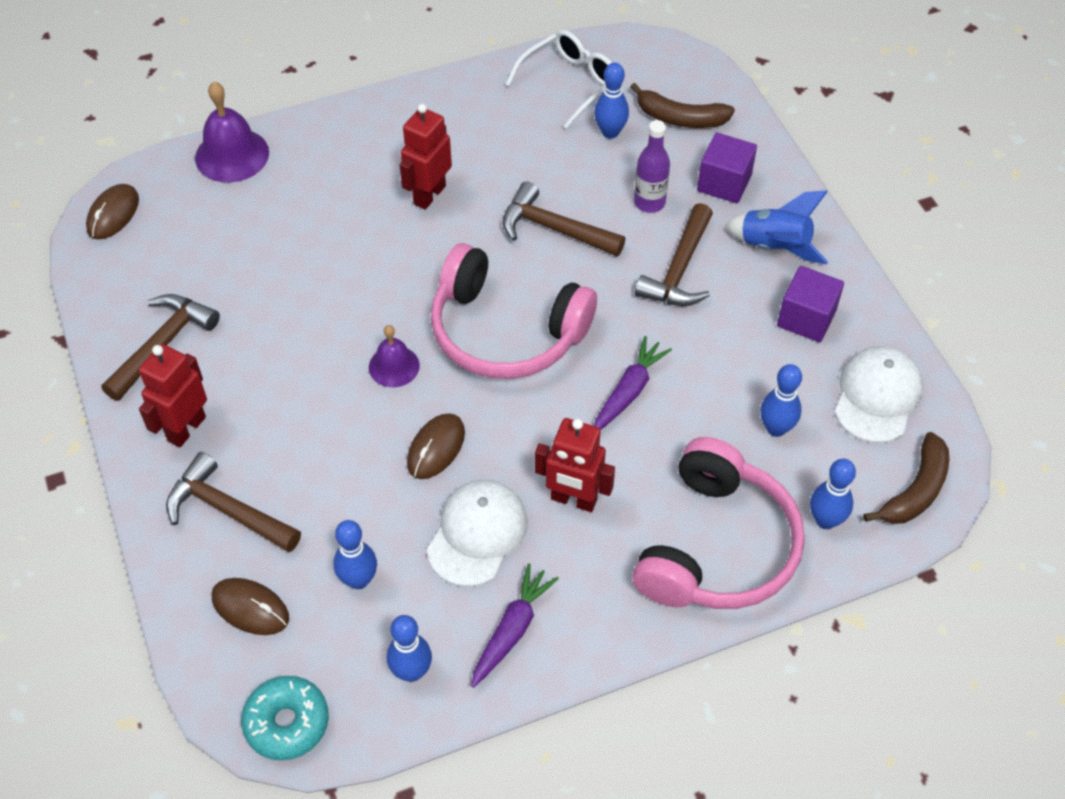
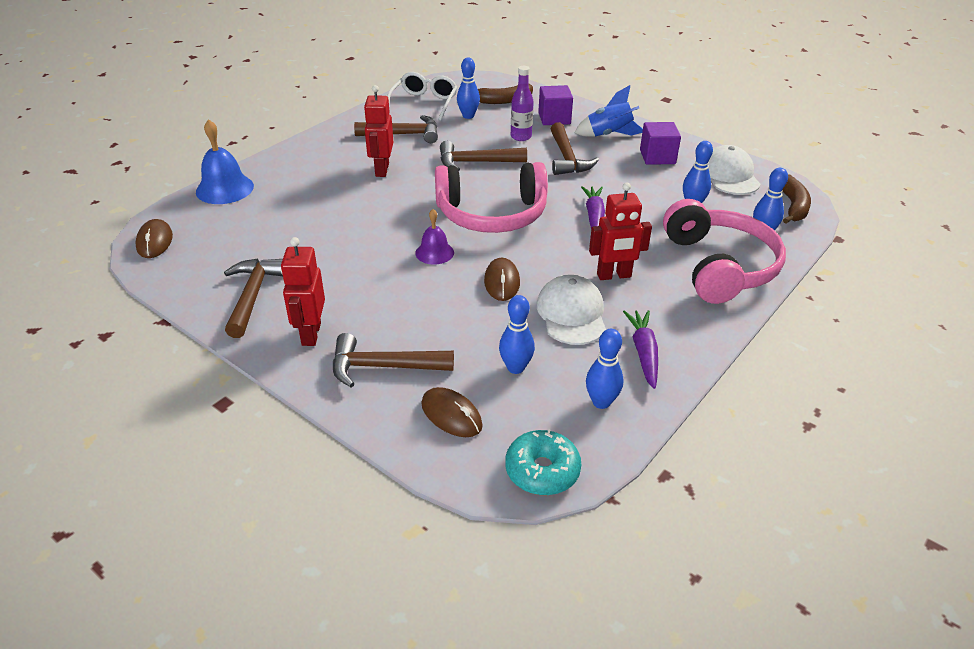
camera: 30 degrees left, 15 degrees down
purple bell [195,82,269,183] -> blue bell [196,119,254,204]
brown mouse [212,578,289,635] -> brown mouse turned 45 degrees clockwise [421,387,483,437]
none -> brown hammer [354,115,438,143]

